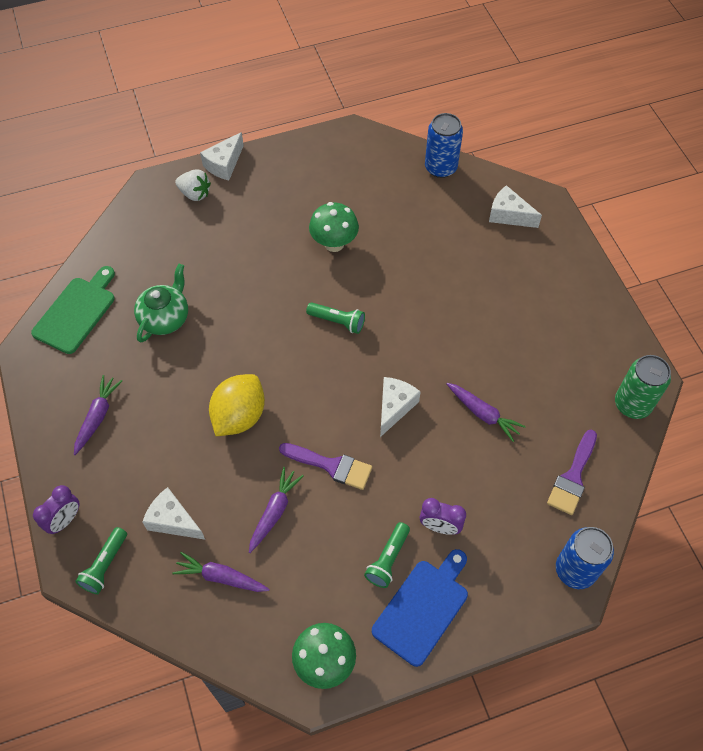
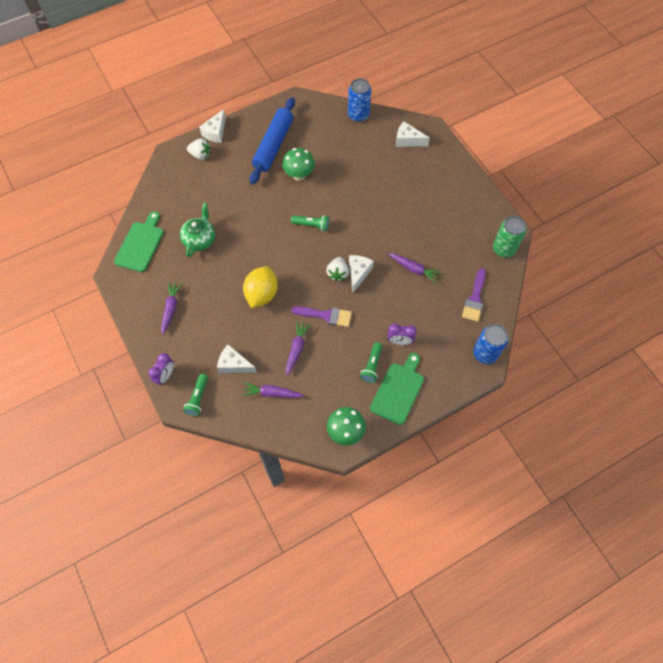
camera: 10 degrees left, 5 degrees up
blue cutting board [372,549,468,667] -> green cutting board [370,353,424,425]
none -> blue rolling pin [249,97,295,185]
none -> white strawberry [326,257,349,282]

